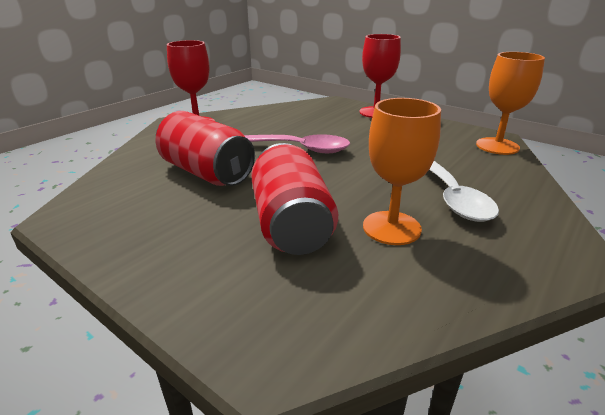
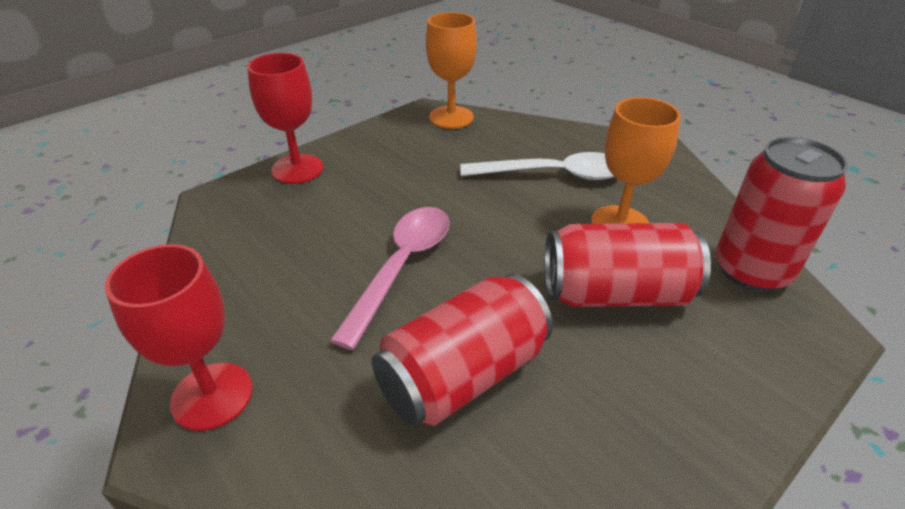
camera: 80 degrees left, 10 degrees up
none -> red can [715,137,848,292]

